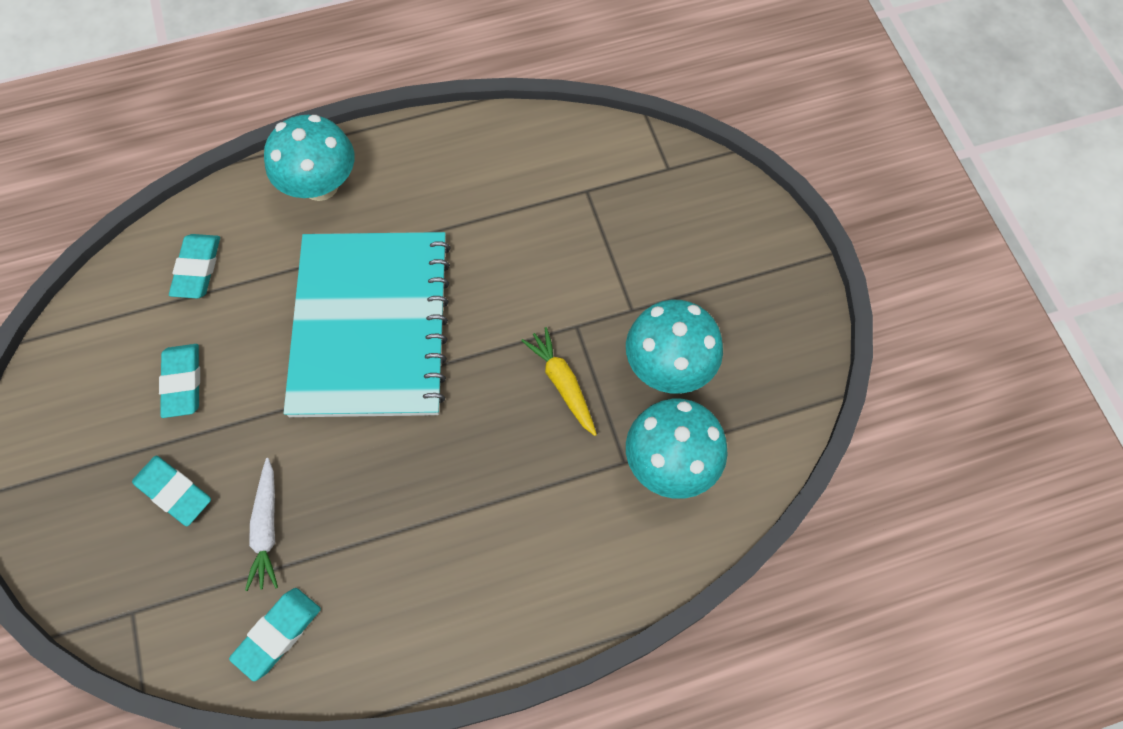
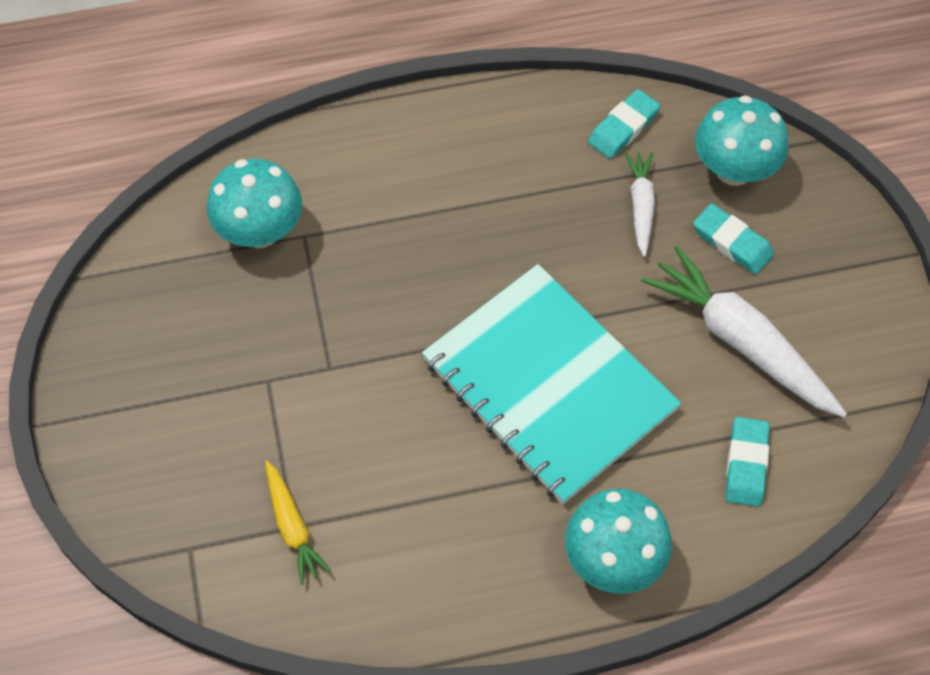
camera: 175 degrees left, 5 degrees down
turquoise eraser [159,344,200,418] -> white carrot [641,245,847,417]
turquoise notebook [284,232,451,417] -> turquoise notebook turned 45 degrees counterclockwise [422,264,681,504]
yellow carrot [521,327,597,436] -> yellow carrot moved to [265,461,332,585]
turquoise mushroom [626,300,723,394] -> turquoise mushroom moved to [695,95,788,186]

